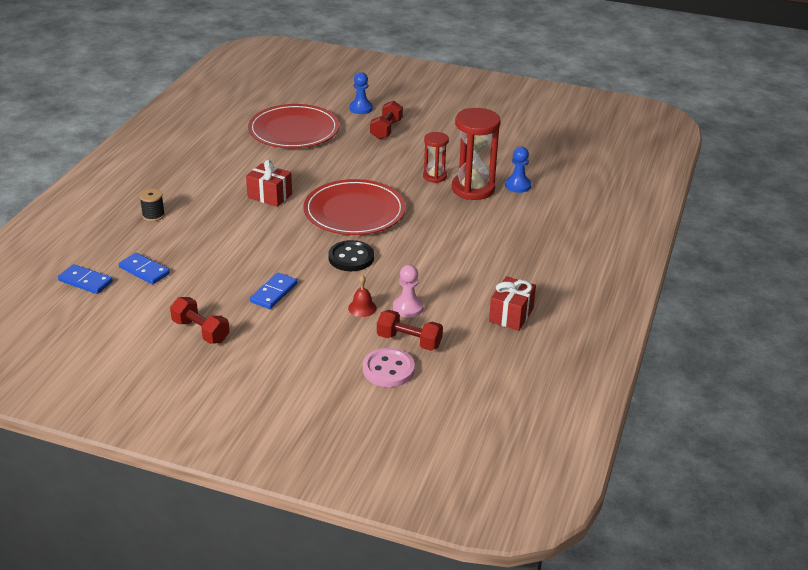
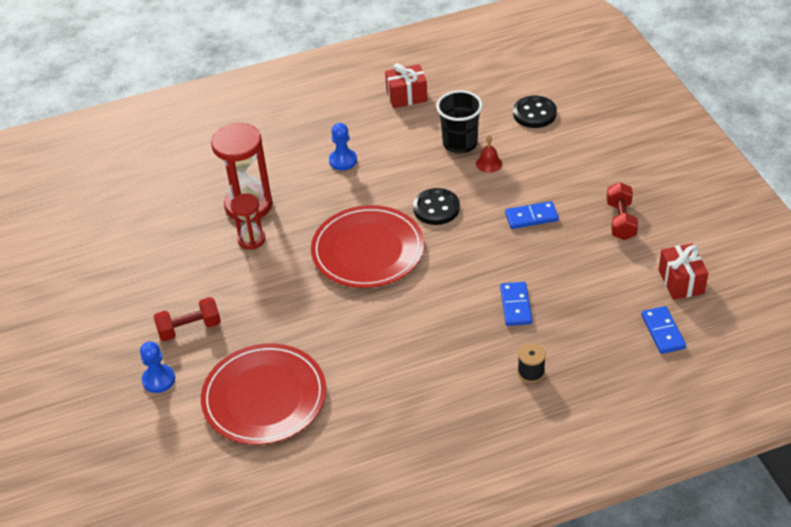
camera: 125 degrees left, 10 degrees up
blue domino [119,253,170,284] -> blue domino moved to [500,282,532,326]
red gift [246,160,292,207] -> red gift moved to [659,243,708,300]
pink button [363,348,415,387] -> black button [513,96,557,128]
red dumbbell [377,310,443,351] -> none
pink pawn [393,265,424,318] -> black cup [436,90,482,153]
blue pawn [505,147,531,193] -> blue pawn moved to [329,123,357,170]

